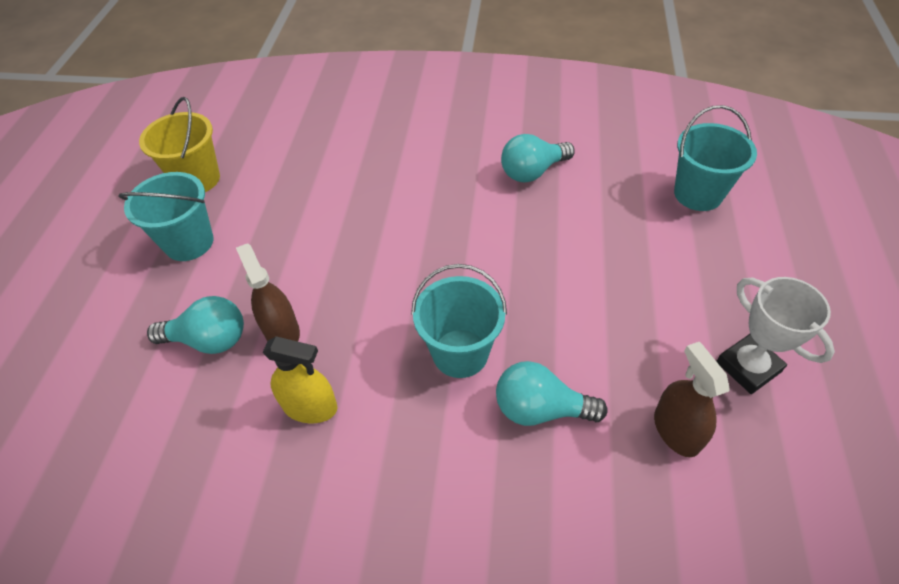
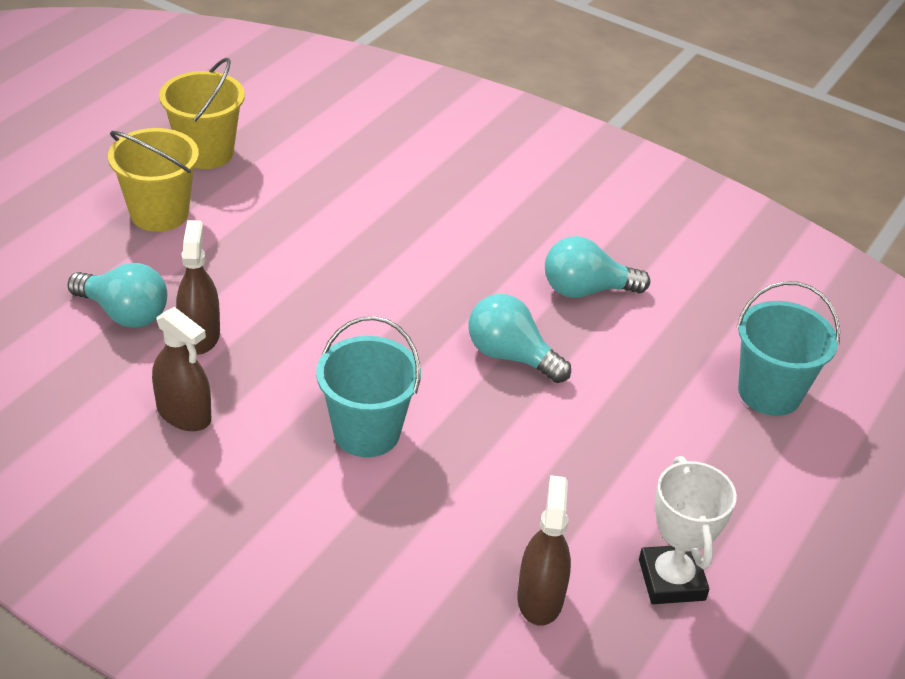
camera: 20 degrees right, 10 degrees down
turquoise bucket [118,172,214,261] -> yellow bucket [108,128,199,232]
yellow spray bottle [263,336,337,423] -> brown spray bottle [152,307,211,431]
turquoise light bulb [496,361,608,426] -> turquoise light bulb moved to [468,294,571,383]

